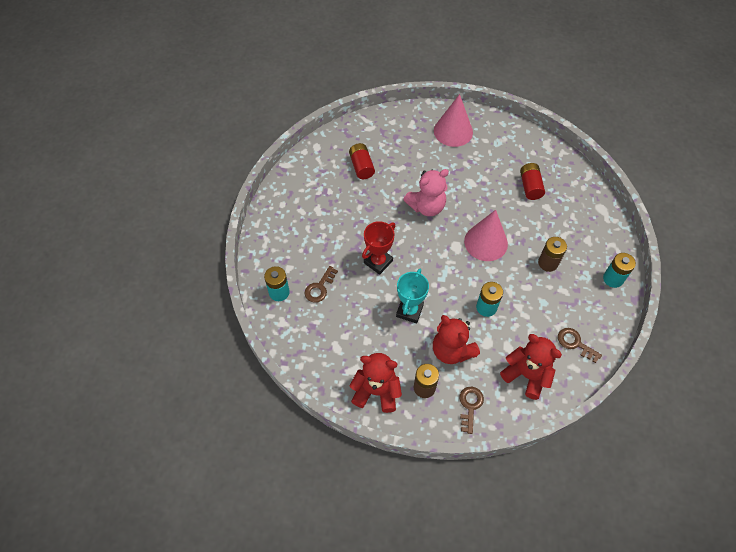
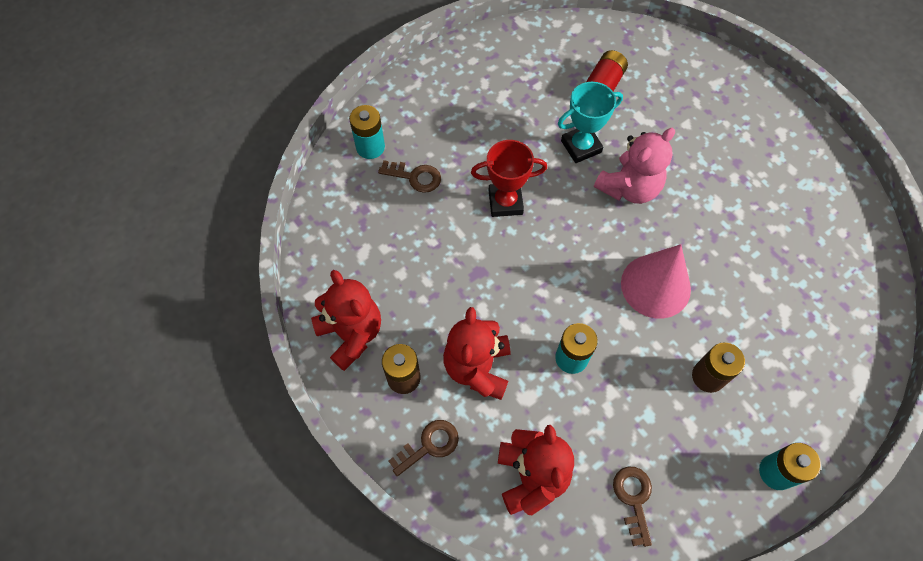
camera: 45 degrees right, 5 degrees up
brown key [304,266,338,303] -> brown key turned 150 degrees counterclockwise [378,160,441,193]
turquoise trophy [396,269,429,323] -> turquoise trophy moved to [558,82,623,163]
pink teddy bear [403,169,449,216] -> pink teddy bear turned 60 degrees counterclockwise [594,128,675,204]
pink cone [434,94,473,147] -> none
red battery [520,163,545,200] -> none

